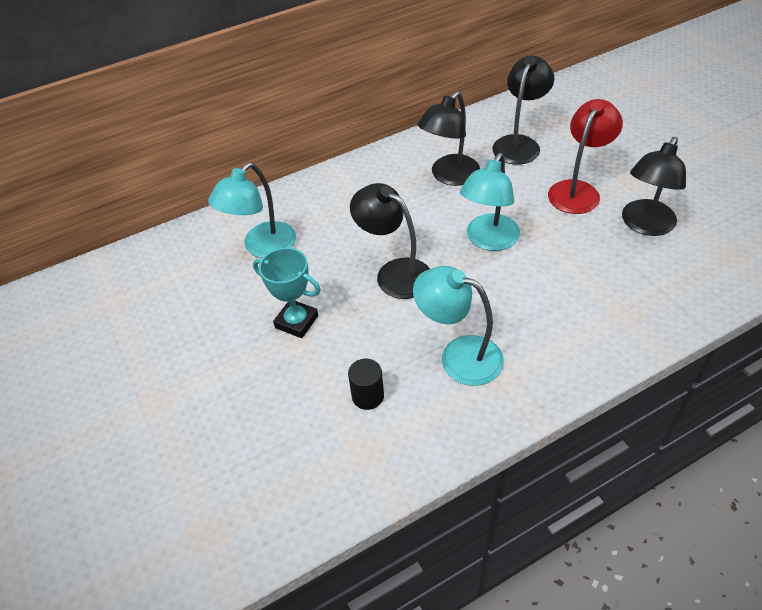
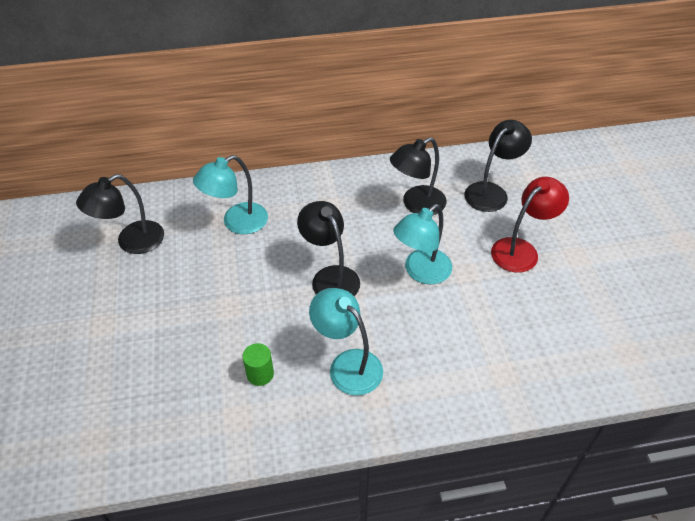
camera: 15 degrees right, 0 degrees up
turquoise trophy [253,248,321,338] -> none
black cylinder [348,359,384,410] -> green cylinder [242,343,274,386]
black lamp [622,137,686,236] -> black lamp moved to [76,174,164,254]

